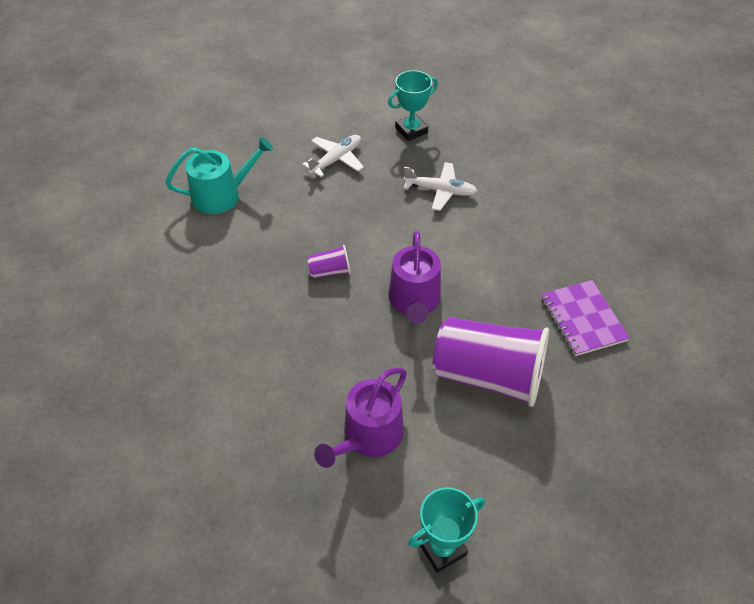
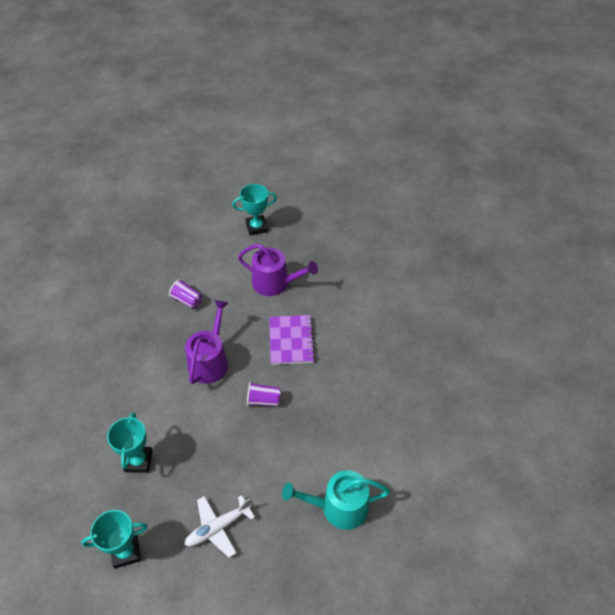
camera: 165 degrees left, 0 degrees up
purple watering can [314,367,407,468] -> purple watering can turned 60 degrees clockwise [238,244,318,296]
white plane [403,162,477,211] -> turquoise trophy [107,413,152,473]
purple cup [433,317,549,407] -> purple cup [169,279,203,309], size x0.43
purple notebook [541,280,630,356] -> purple notebook moved to [269,315,315,365]

